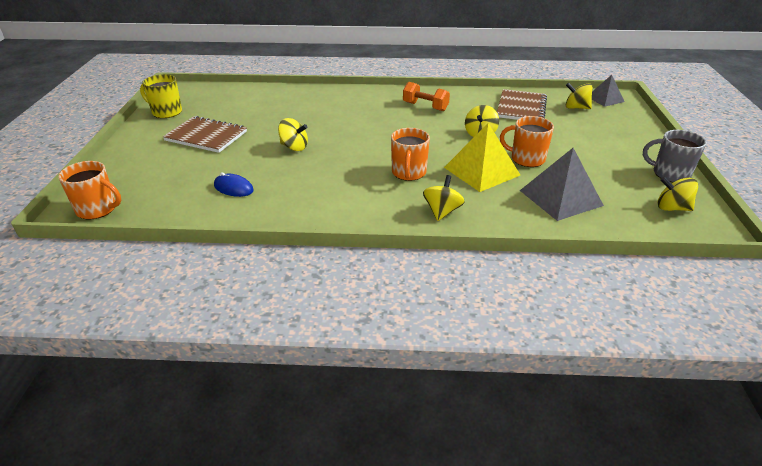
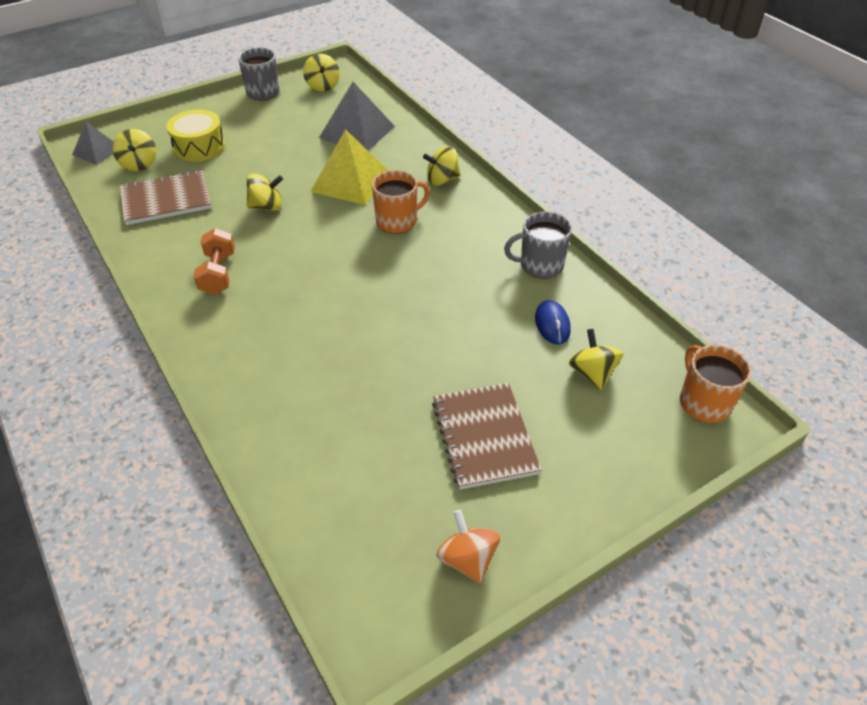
camera: 125 degrees left, 10 degrees up
yellow mug [140,74,182,118] -> orange spinning top [436,510,500,584]
yellow spinning top [278,118,308,151] -> yellow spinning top moved to [569,329,623,390]
orange mug [500,116,554,167] -> none
none -> yellow drum [167,110,225,162]
none -> grey mug [504,212,572,279]

